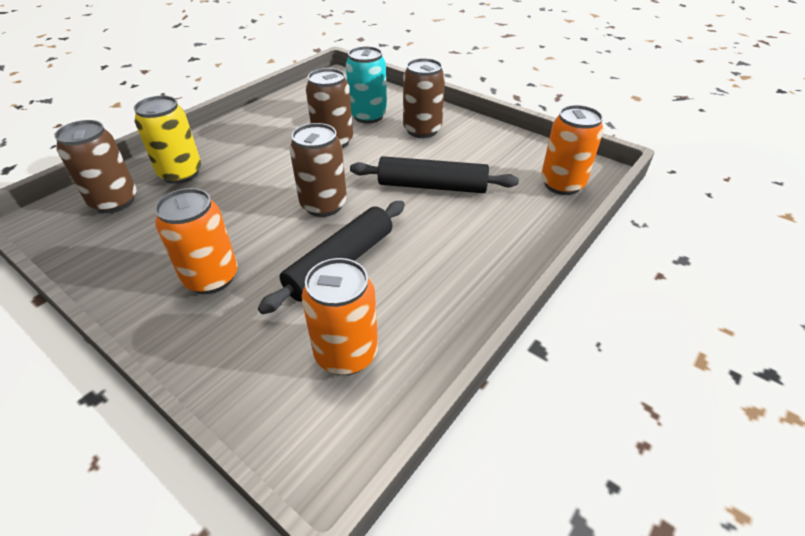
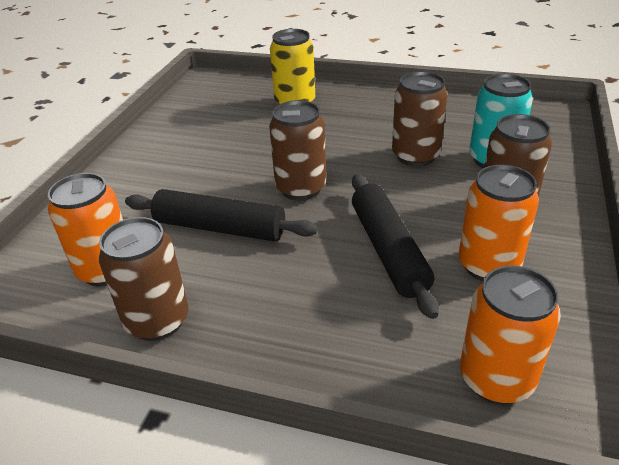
camera: 70 degrees right, 5 degrees down
brown can [54,120,137,213] -> brown can moved to [99,217,189,341]
orange can [155,188,238,294] -> orange can moved to [459,165,539,281]

